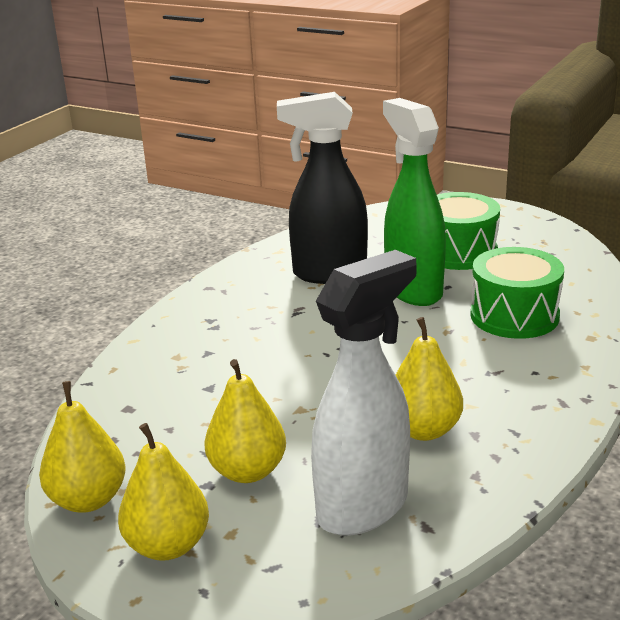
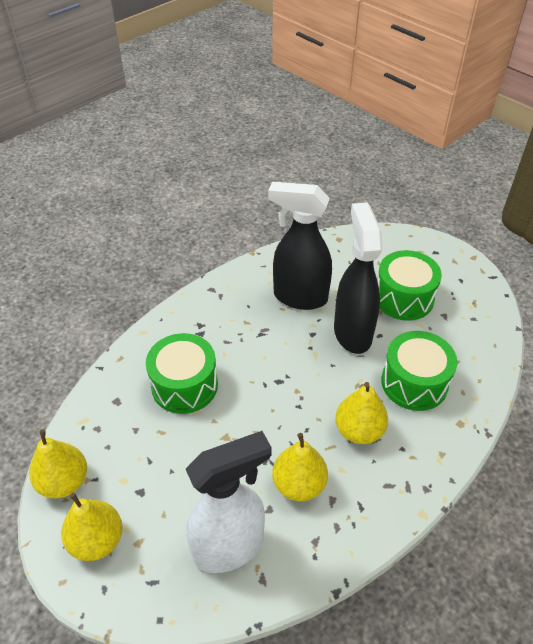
camera: 15 degrees right, 20 degrees up
yellow pear [204,359,286,483] -> yellow pear moved to [335,382,388,444]
green spray bottle [383,98,446,306] -> black spray bottle [334,202,383,354]
none -> green drum [146,333,218,414]

